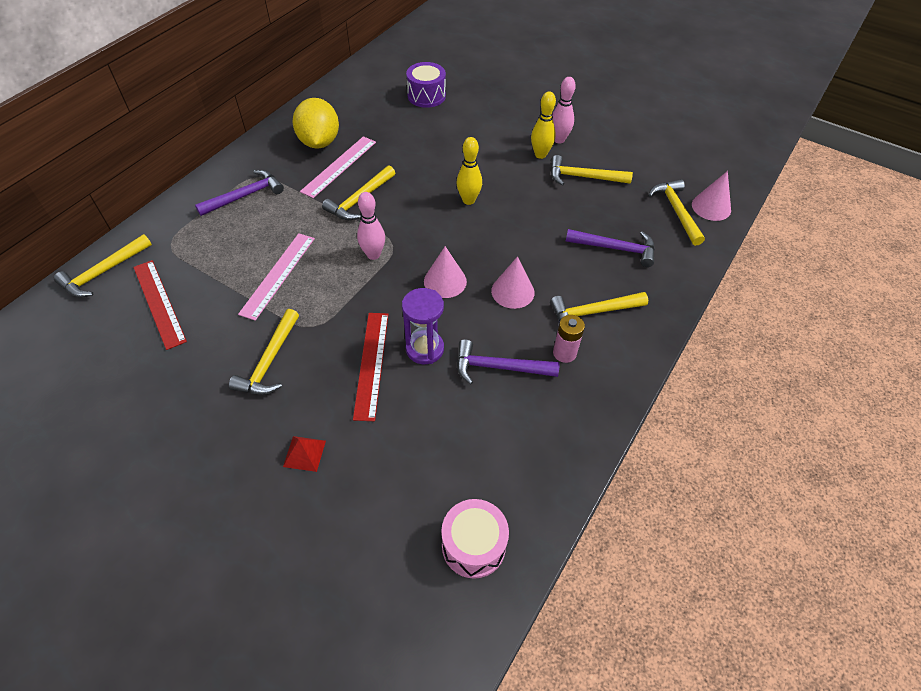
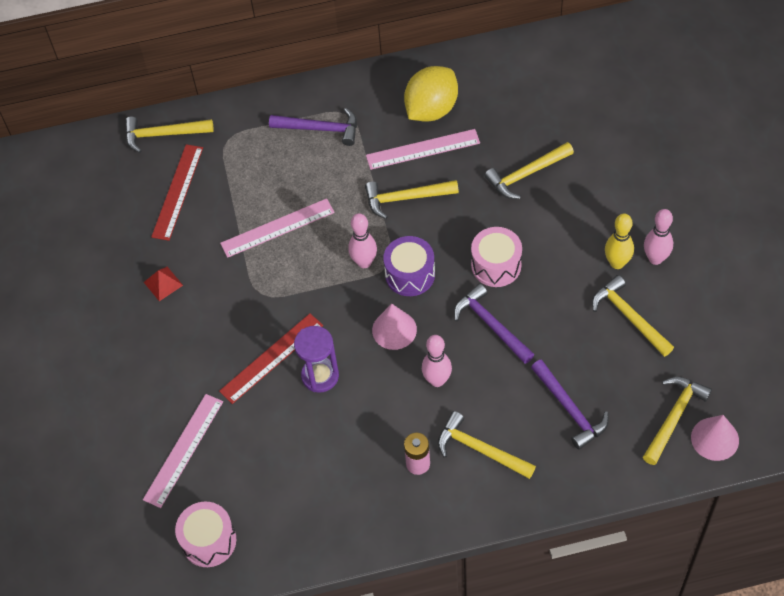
camera: 50 degrees right, 5 degrees up
yellow hammer [229,309,299,395] -> yellow hammer moved to [484,142,574,199]
red pyramid [283,436,326,472] -> red pyramid moved to [144,267,183,301]
purple drum [406,62,446,108] -> purple drum moved to [383,236,435,296]
yellow bowling pin [456,137,482,205] -> pink drum [471,227,522,287]
purple hammer [457,339,559,384] -> purple hammer moved to [454,283,535,364]
pink cone [491,256,535,309] -> pink bowling pin [422,335,452,387]
none -> pink ruler [143,394,223,508]

